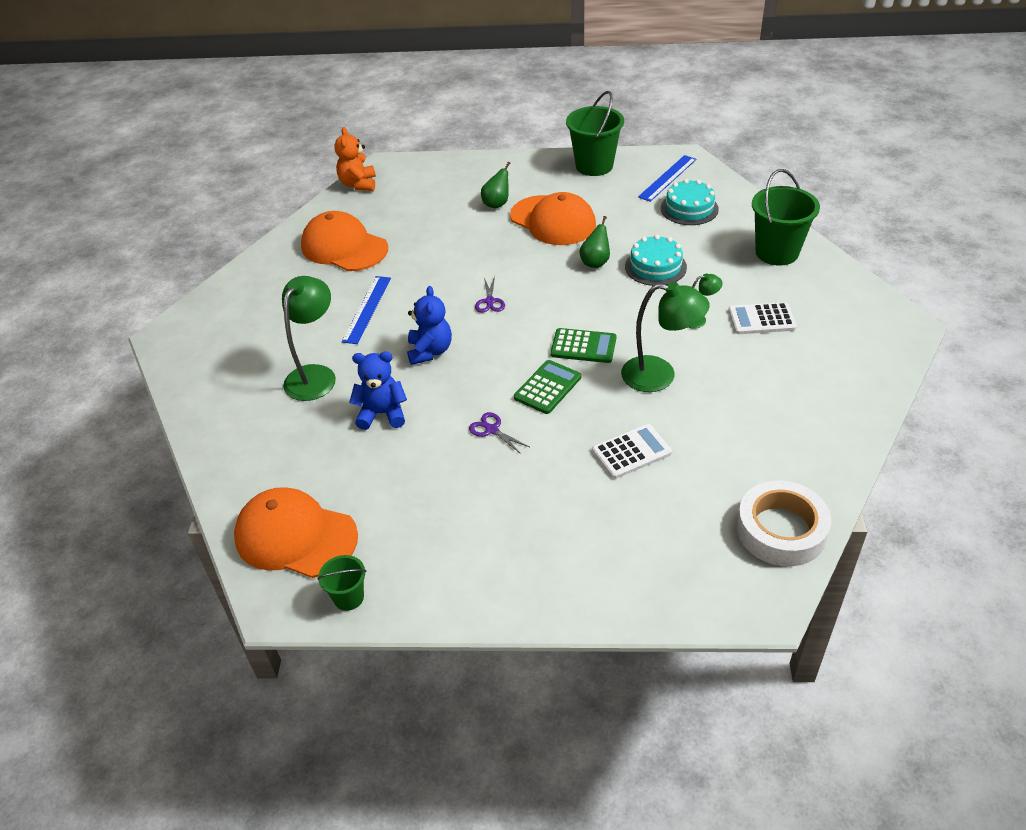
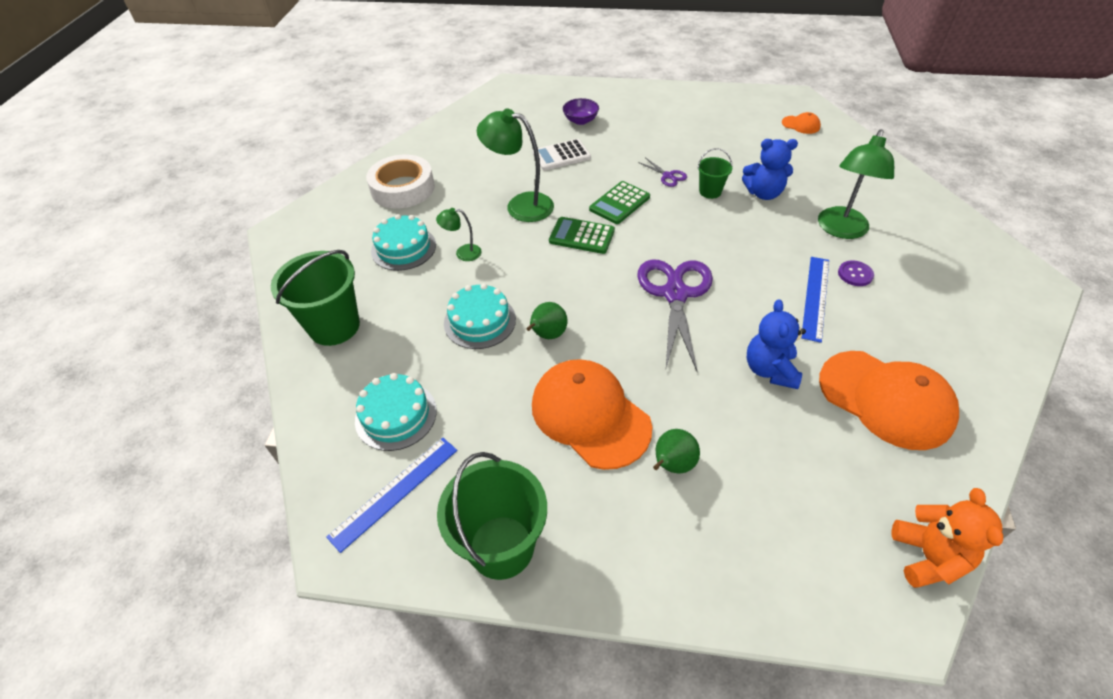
camera: 175 degrees left, 5 degrees up
orange cap [234,487,358,578] -> orange cap [782,112,821,134], size x0.43
green bucket [317,555,366,611] -> green bucket moved to [698,148,732,199]
blue teddy bear [407,286,452,365] -> blue teddy bear moved to [747,299,806,389]
purple scissors [475,276,505,313] -> purple scissors [637,260,713,372], size x2.26
white calculator [728,302,797,334] -> turquoise cake [371,214,436,271]
white tape [737,480,831,566] -> white tape moved to [366,154,435,209]
none -> purple bowl [563,98,599,125]
none -> purple button [838,260,874,286]

